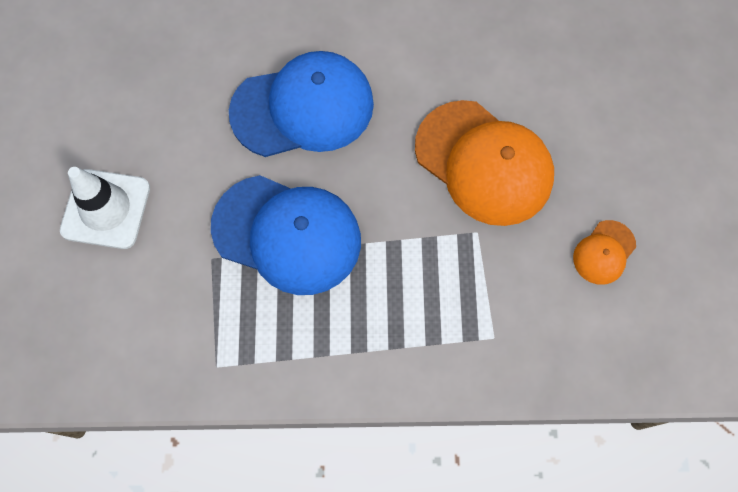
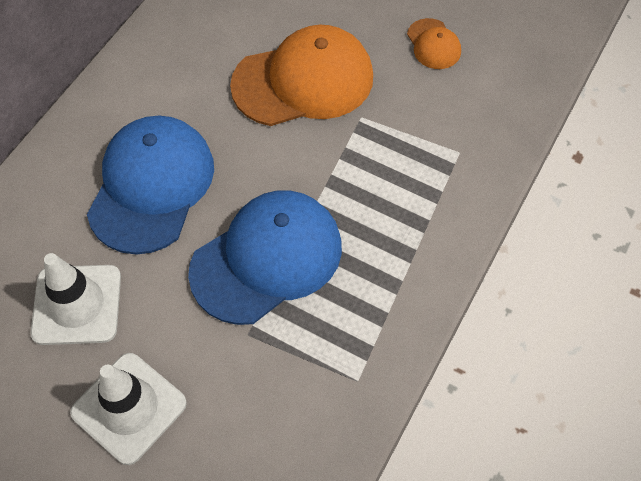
camera: 60 degrees left, 10 degrees down
none -> white traffic cone [30,253,121,345]

